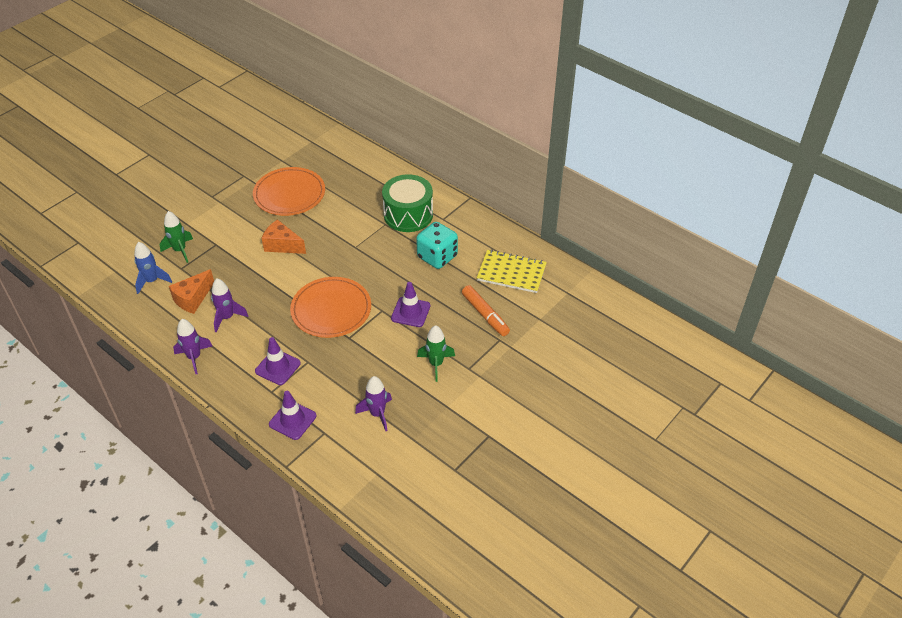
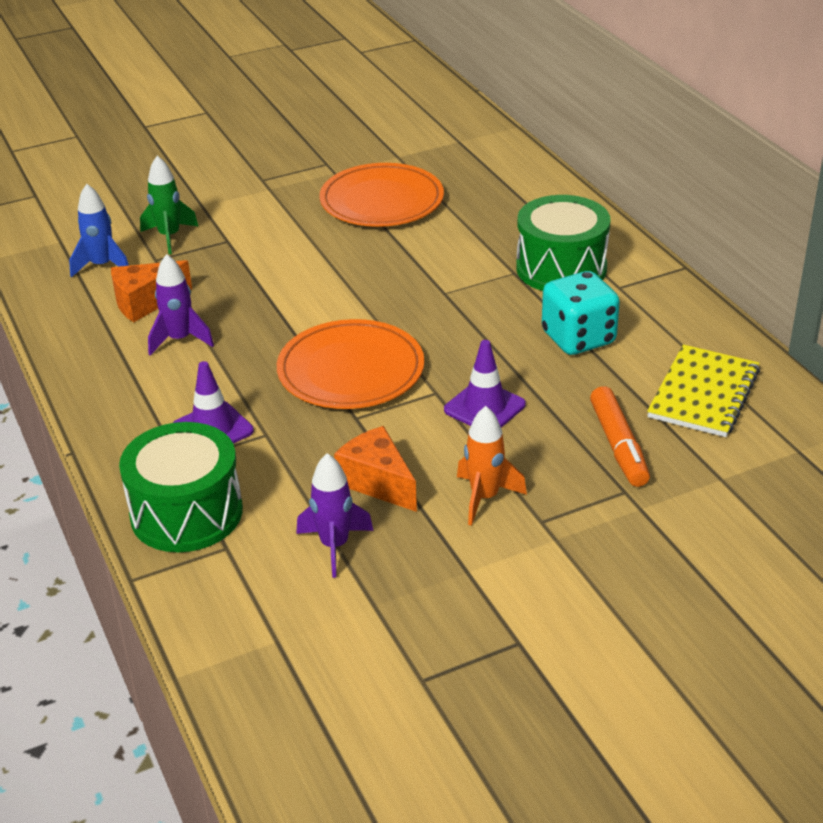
camera: 25 degrees right, 10 degrees down
purple rocket [173,319,213,374] -> none
orange cheese [261,219,306,254] -> orange cheese moved to [334,426,417,512]
purple traffic cone [269,391,316,440] -> green drum [119,422,243,552]
green rocket [417,325,455,382] -> orange rocket [457,406,527,526]
yellow notebook [477,250,547,293] -> yellow notebook turned 75 degrees clockwise [647,344,760,437]

